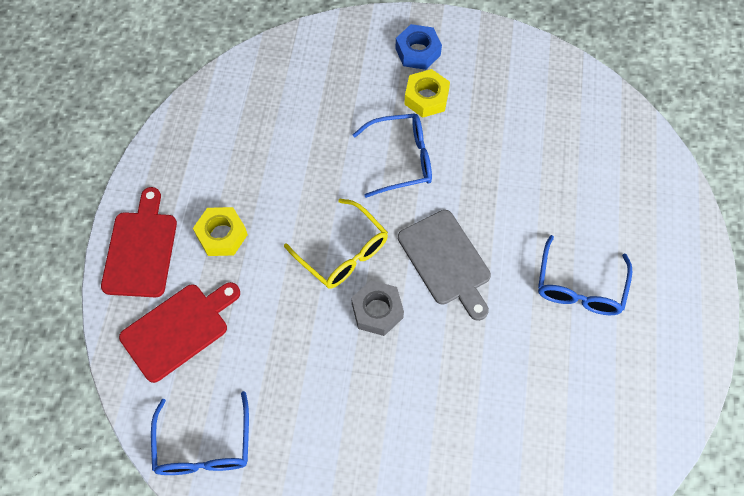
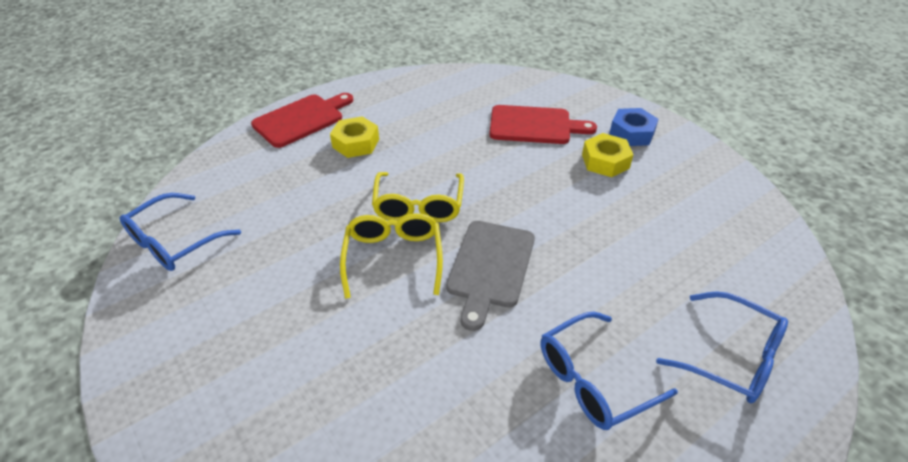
camera: 45 degrees right, 20 degrees down
red cutting board [119,282,240,383] -> red cutting board moved to [489,105,597,144]
grey nut [351,280,404,336] -> yellow glasses [340,213,443,299]
blue glasses [352,113,432,198] -> blue glasses moved to [656,291,788,403]

